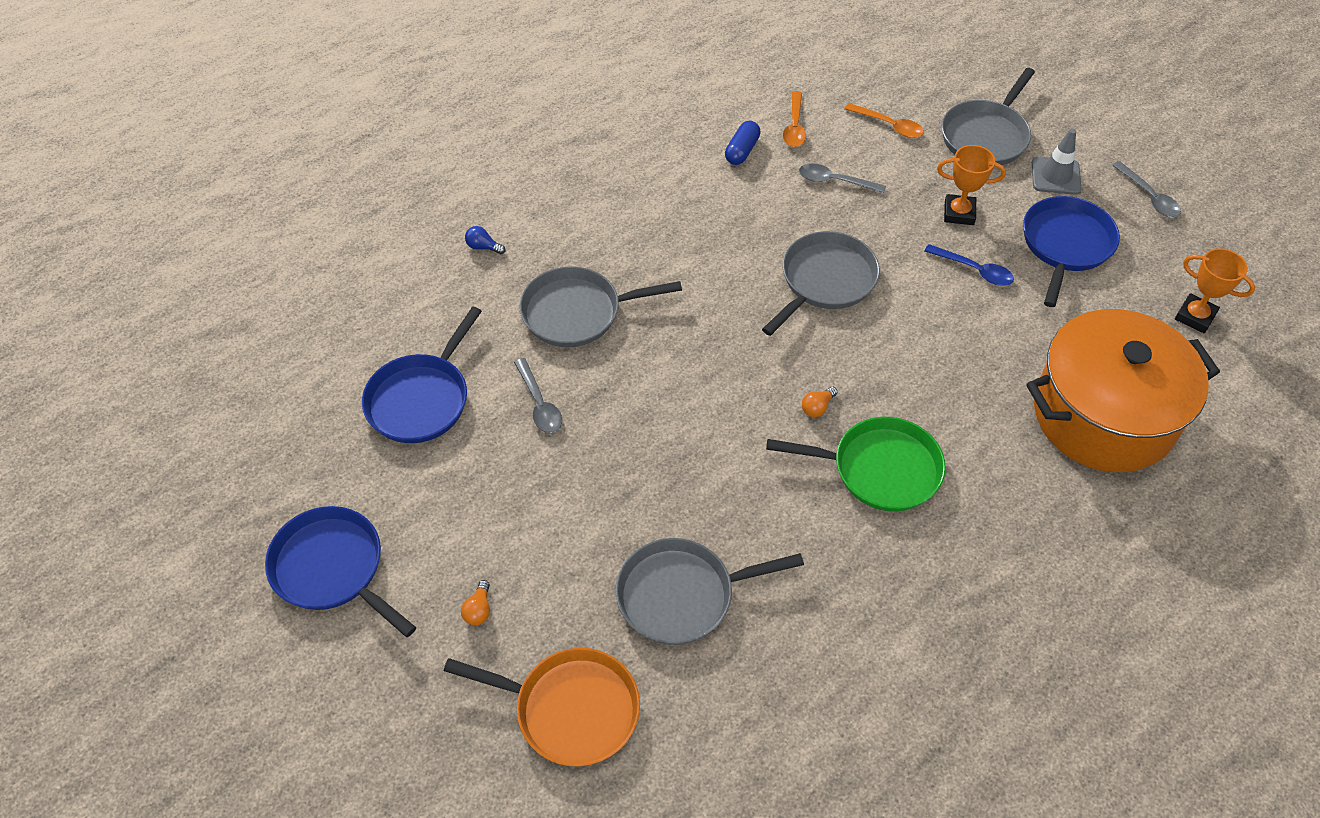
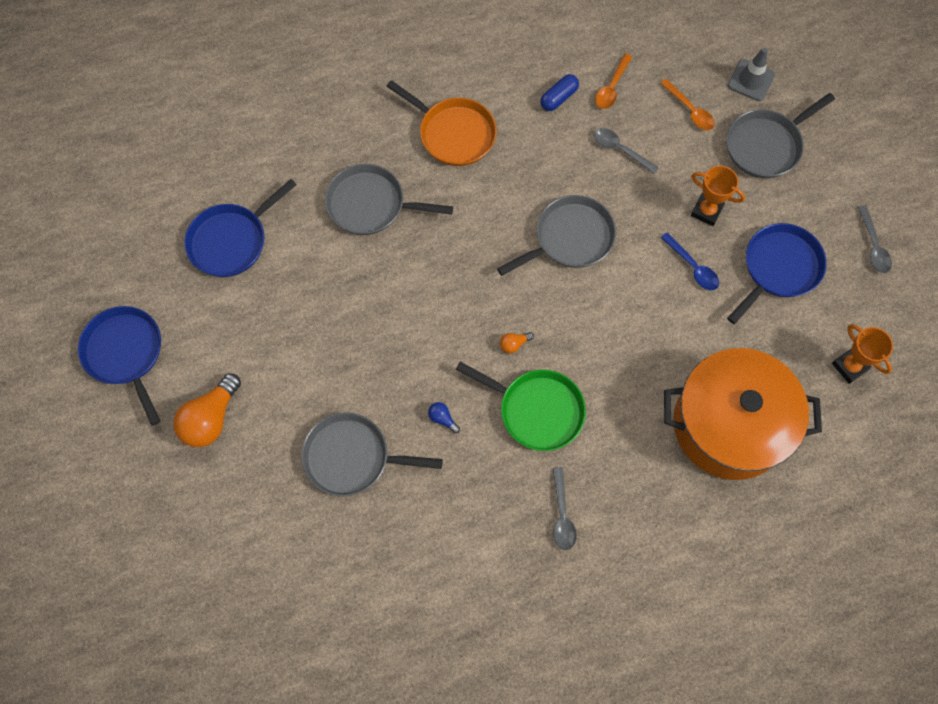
camera: 20 degrees right, 15 degrees up
orange pan [444,648,640,766] -> orange pan moved to [386,80,497,166]
orange light bulb [461,580,490,625] -> orange light bulb [173,373,241,447], size x2.28
blue light bulb [465,226,505,254] -> blue light bulb moved to [428,402,460,433]
grey spoon [514,358,562,433] -> grey spoon moved to [553,467,576,550]
grey traffic cone [1032,128,1082,195] -> grey traffic cone moved to [728,48,775,101]

